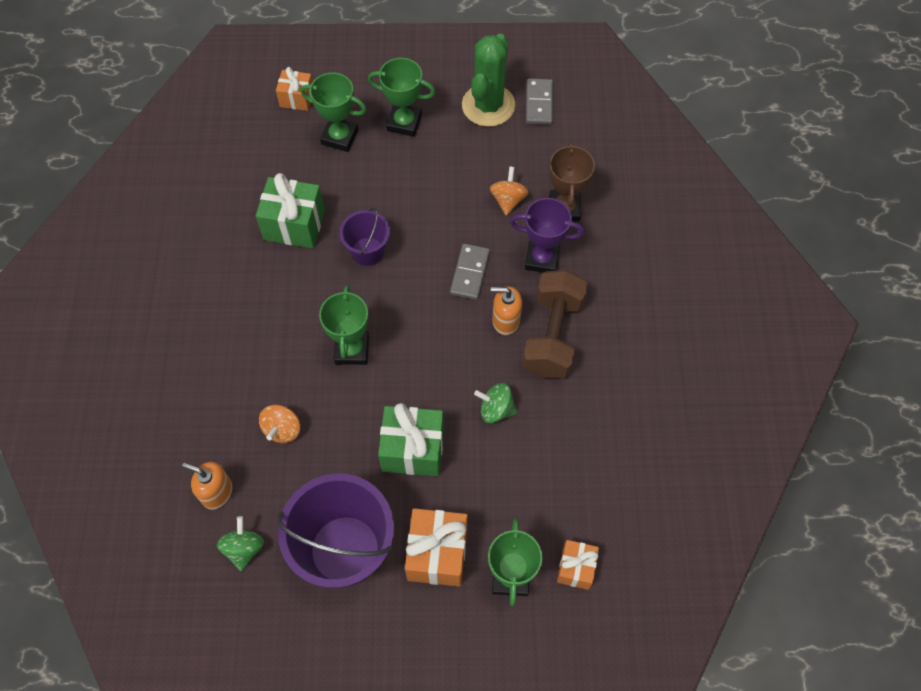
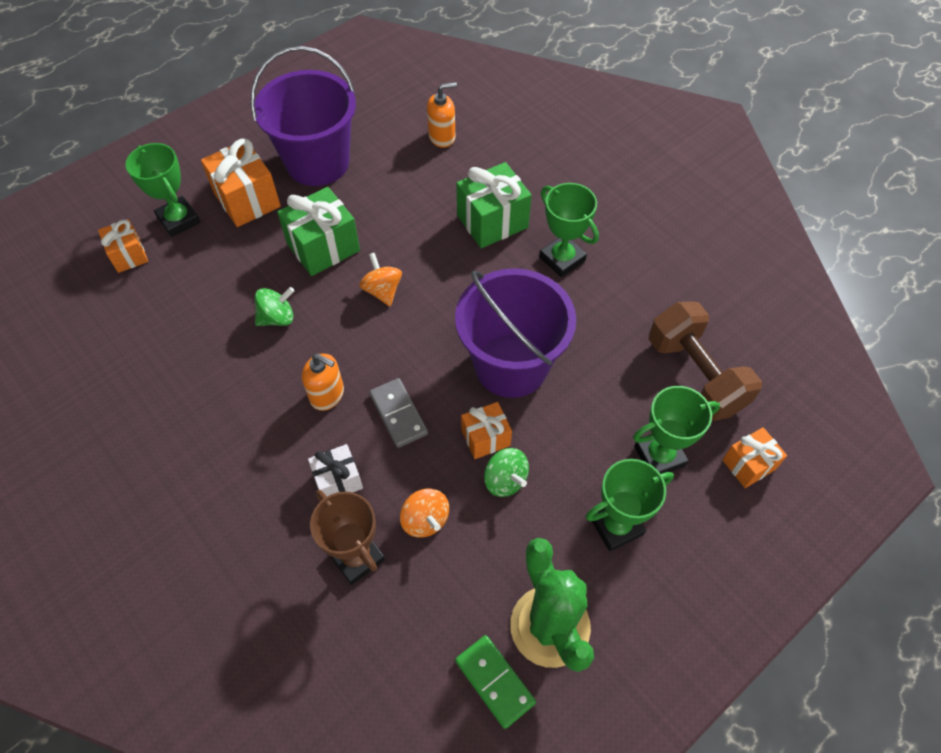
camera: 140 degrees right, 5 degrees down
green spinning top [217,516,264,571] -> green spinning top moved to [484,448,529,497]
green gift [256,173,325,248] -> green gift moved to [456,162,532,248]
orange spinning top [259,405,300,443] -> orange spinning top moved to [359,253,402,306]
green trophy [319,285,369,365] -> green trophy moved to [539,183,599,278]
purple bucket [339,208,390,266] -> purple bucket [455,268,576,398], size x1.92
orange soap dispenser [491,286,522,335] -> orange soap dispenser turned 60 degrees clockwise [302,354,344,411]
purple trophy [510,198,584,273] -> white gift [308,444,363,496]
brown dumbbell [522,270,588,378] -> brown dumbbell moved to [649,301,762,421]
grey domino [526,78,553,125] -> green domino [455,635,536,729]
none -> orange gift [461,402,512,459]

